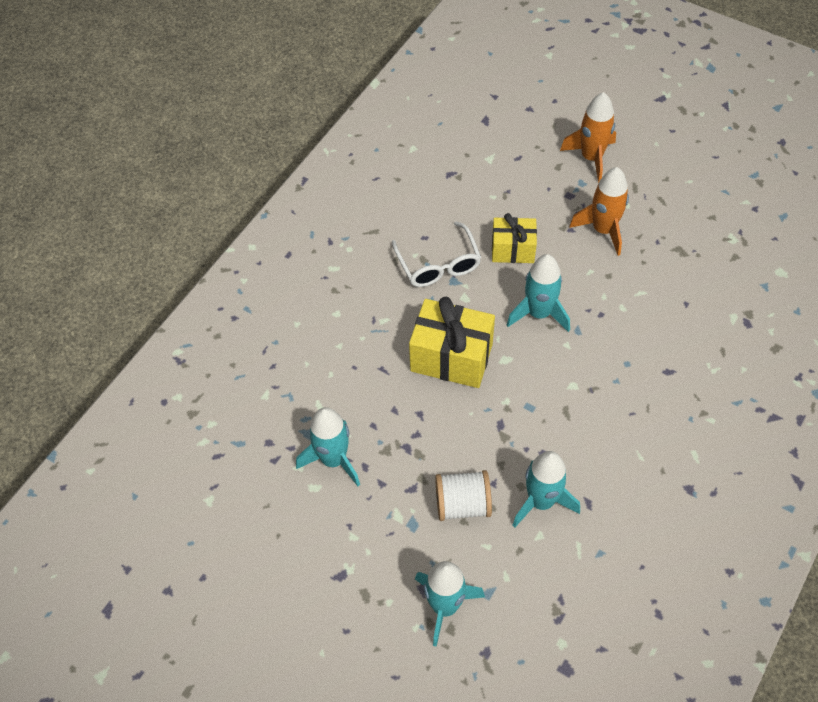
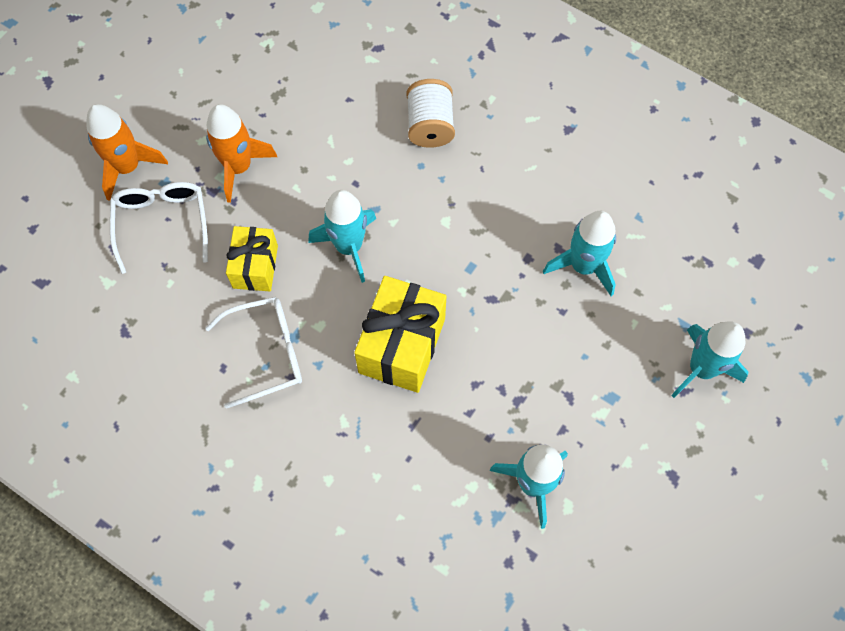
camera: 90 degrees left, 10 degrees up
white spool [435,470,492,521] -> white spool moved to [407,79,455,148]
none -> white glasses [110,182,208,274]

